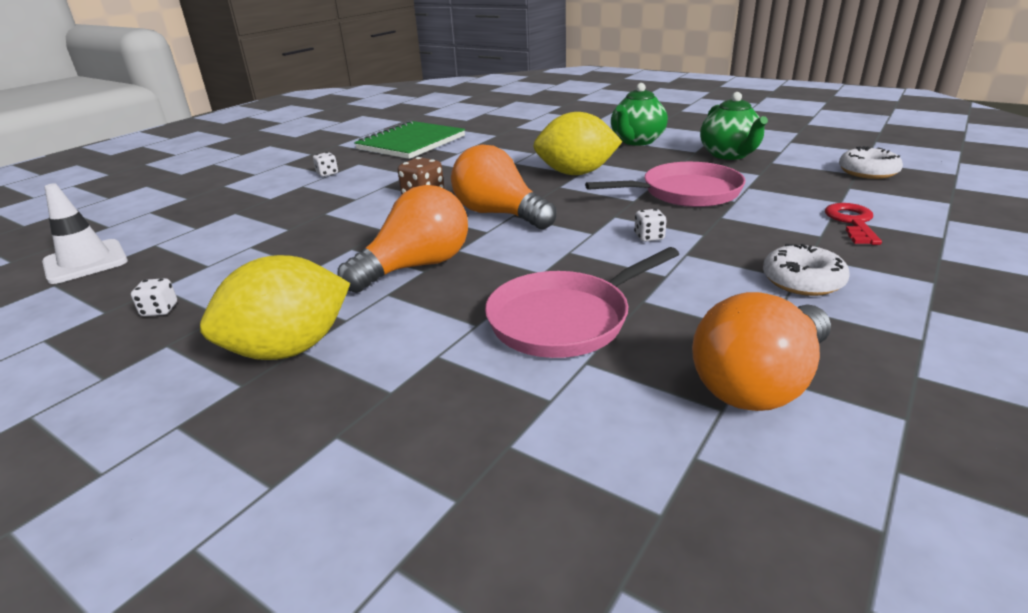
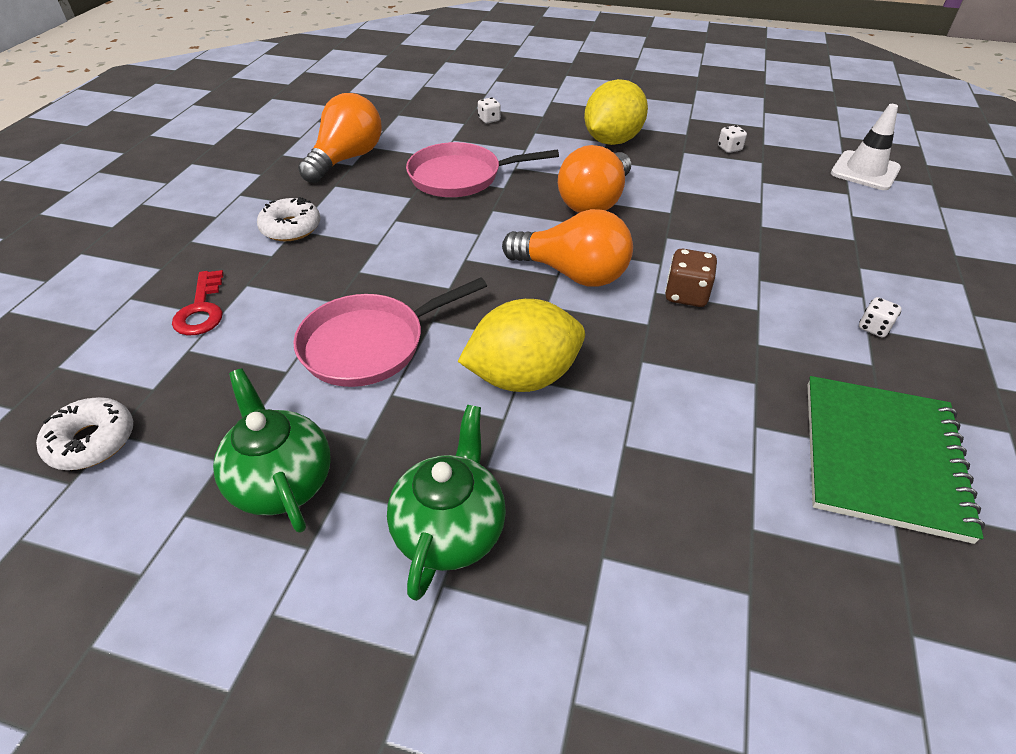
camera: 160 degrees right, 15 degrees up
pink pan [485,247,679,358] -> pink pan turned 135 degrees counterclockwise [406,142,559,197]
white dice [634,209,667,242] -> white dice moved to [478,97,501,123]

